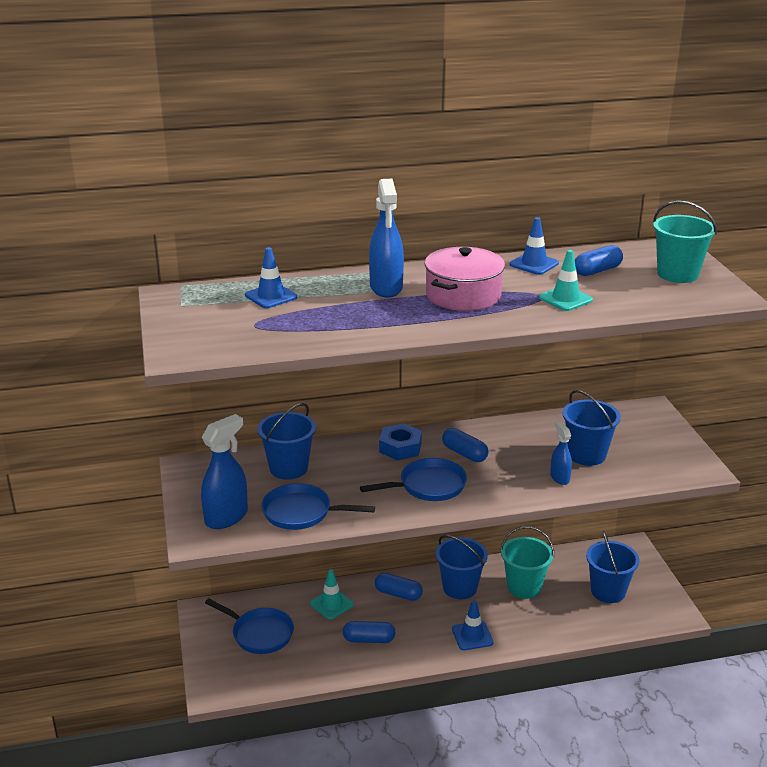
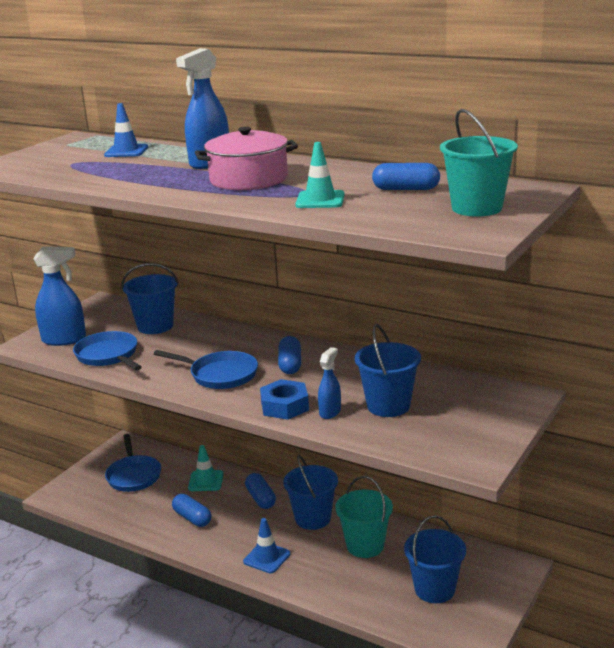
camera: 45 degrees right, 5 degrees down
blue nut [379,423,422,461] -> blue nut moved to [260,379,309,420]
blue traffic cone [510,217,559,275] -> none

